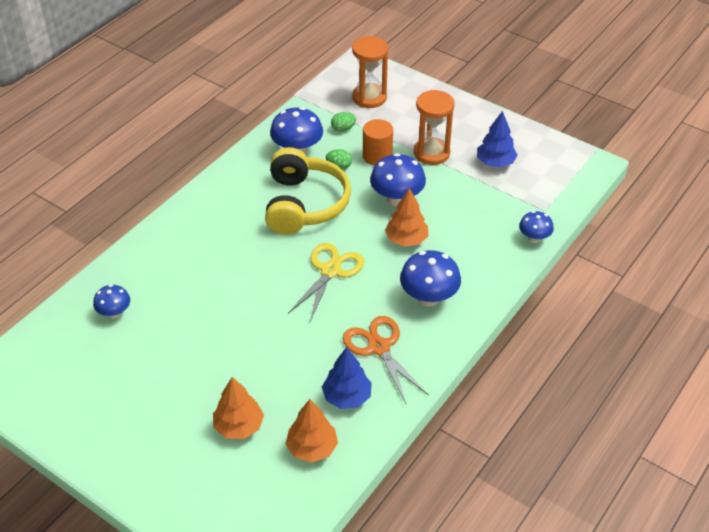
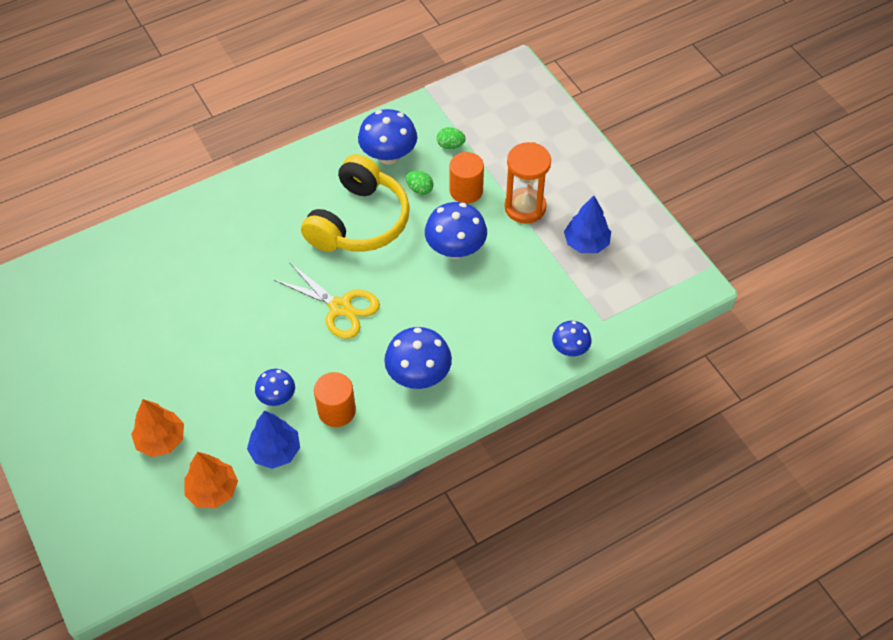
camera: 25 degrees right, 10 degrees up
blue mushroom [93,284,130,318] -> blue mushroom moved to [255,369,295,406]
yellow scissors [288,243,364,321] -> yellow scissors turned 75 degrees clockwise [274,262,380,339]
orange scissors [343,316,429,404] -> orange cylinder [314,372,356,427]
orange hourglass [352,36,388,108] -> none
orange tree [385,188,428,247] -> none

